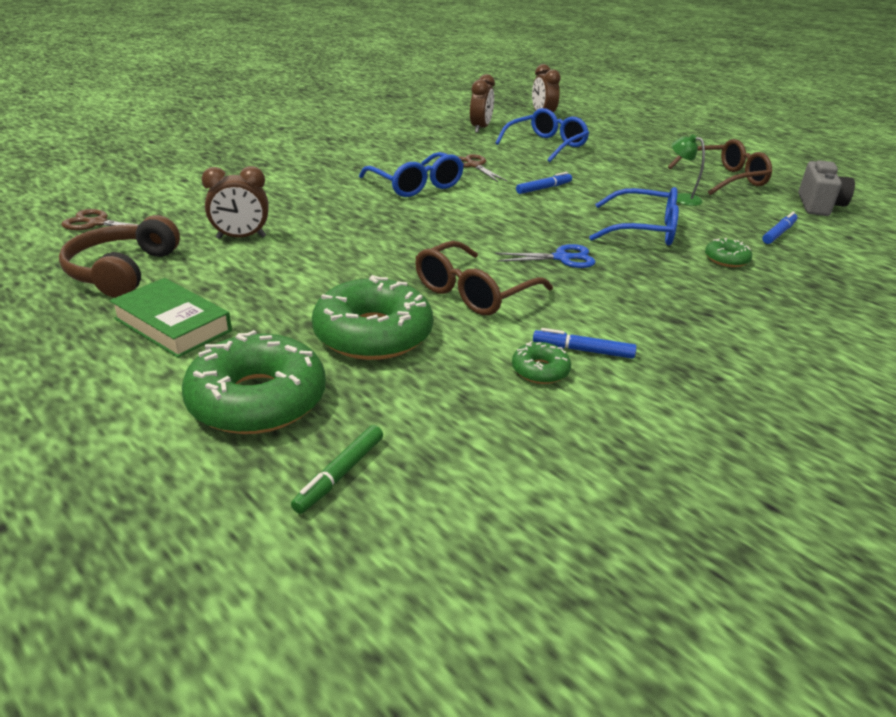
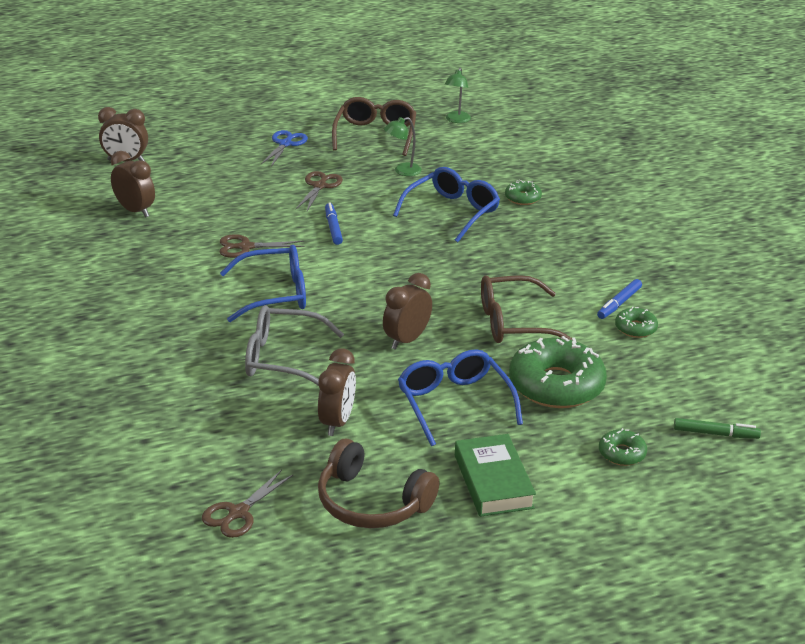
camera: 65 degrees left, 0 degrees up
green book [110,278,232,358] -> green book turned 75 degrees counterclockwise [455,434,536,517]
green donut [182,330,326,434] -> green donut [599,428,647,466], size x0.47
green marker [291,425,383,514] -> green marker turned 45 degrees counterclockwise [674,418,761,439]
brown glasses [415,241,553,315] -> brown glasses turned 105 degrees clockwise [481,275,572,343]
blue glasses [495,108,589,162] -> blue glasses moved to [398,349,523,446]
blue scissors [495,244,596,268] -> blue scissors moved to [261,130,308,167]
blue marker [762,212,798,244] -> none
grey camera [798,160,855,216] -> green lamp [445,68,471,123]
none -> grey glasses [245,305,344,386]
none -> brown scissors [296,171,343,211]
none -> brown clock [383,273,432,350]

